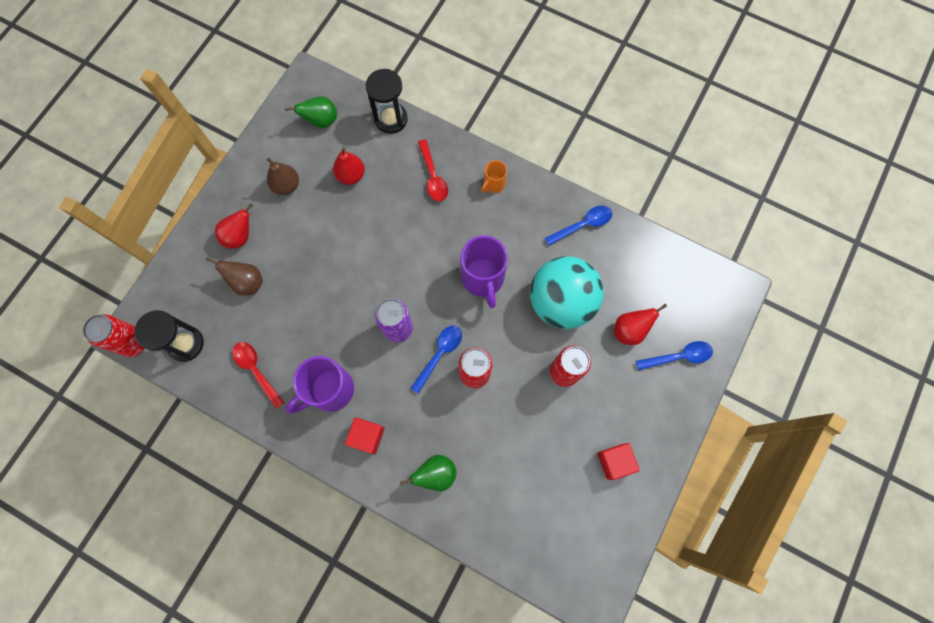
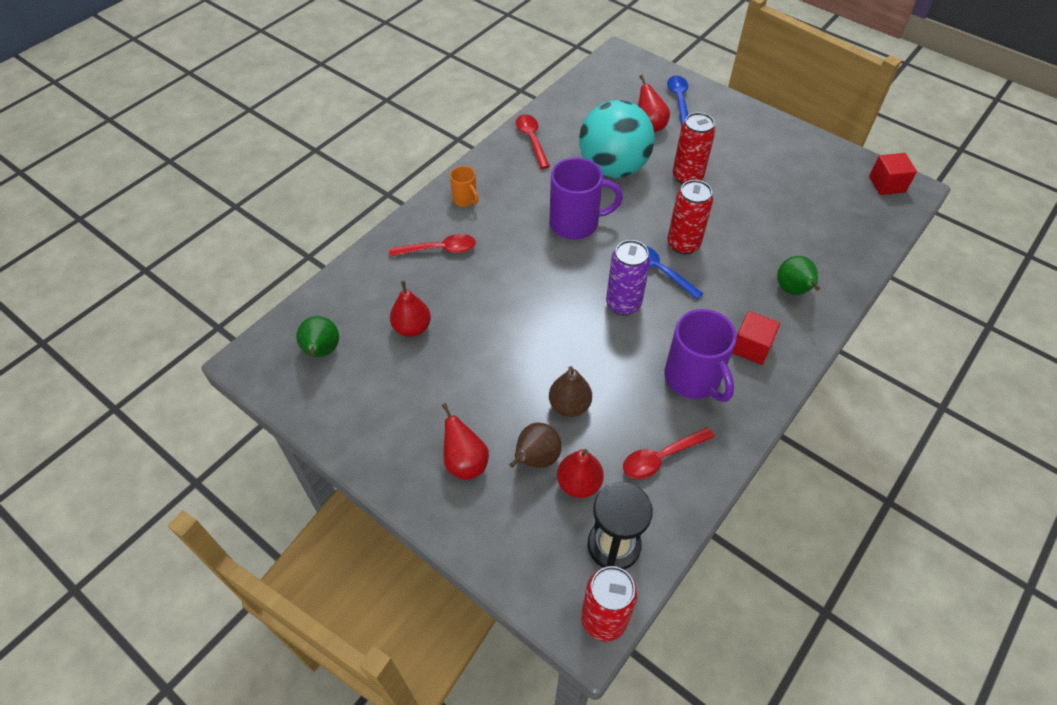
camera: 80 degrees left, 20 degrees down
brown pear [267,158,299,195] -> brown pear moved to [549,366,592,417]
black hourglass [365,69,408,134] -> none
blue spoon [545,206,612,246] -> red spoon [516,114,550,169]
red cube [597,443,640,480] -> red cube moved to [869,153,917,195]
none -> red pear [557,449,604,498]

